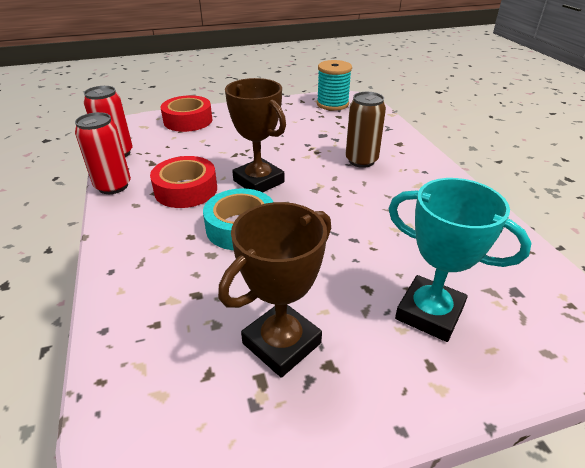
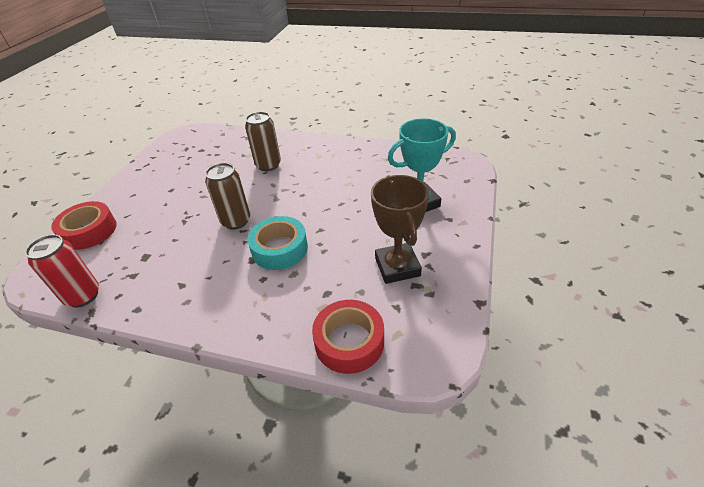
camera: 55 degrees left, 5 degrees up
red can [75,112,131,194] -> none
red tape [150,156,217,208] -> red tape moved to [312,300,384,374]
brown trophy [225,78,286,192] -> brown can [205,163,250,229]
turquoise spool [317,60,352,111] -> none

